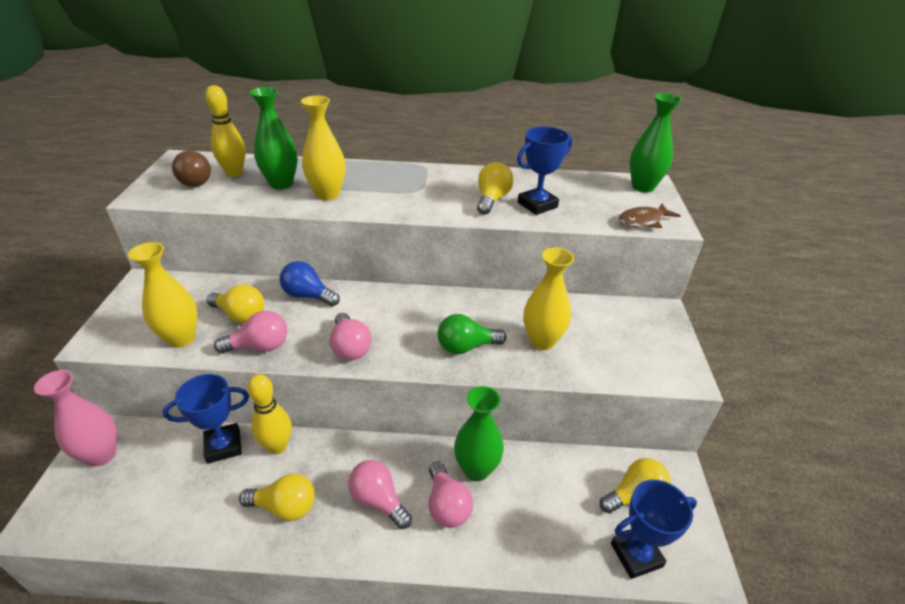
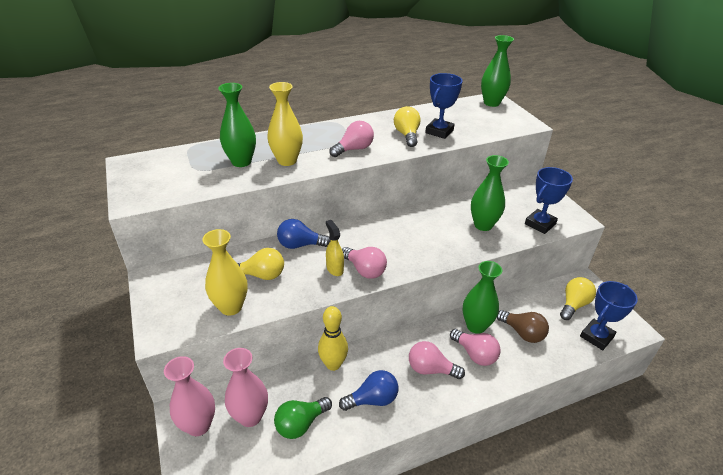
camera: 25 degrees left, 0 degrees up
blue trophy [163,374,249,464] -> blue trophy moved to [525,167,573,234]
brown light bulb [172,151,211,187] -> brown light bulb moved to [497,310,549,343]
yellow bowling pin [205,85,246,177] -> none
pink light bulb [214,311,287,353] -> pink light bulb moved to [329,121,374,157]
yellow light bulb [239,474,315,521] -> blue light bulb [339,370,398,411]
green light bulb [437,314,506,354] -> green light bulb moved to [274,397,332,439]
yellow vase [524,247,574,350] -> green vase [471,155,509,231]
brown fish [619,203,681,228] -> none
none -> pink vase [223,348,268,427]
none -> yellow spray bottle [326,220,344,276]

